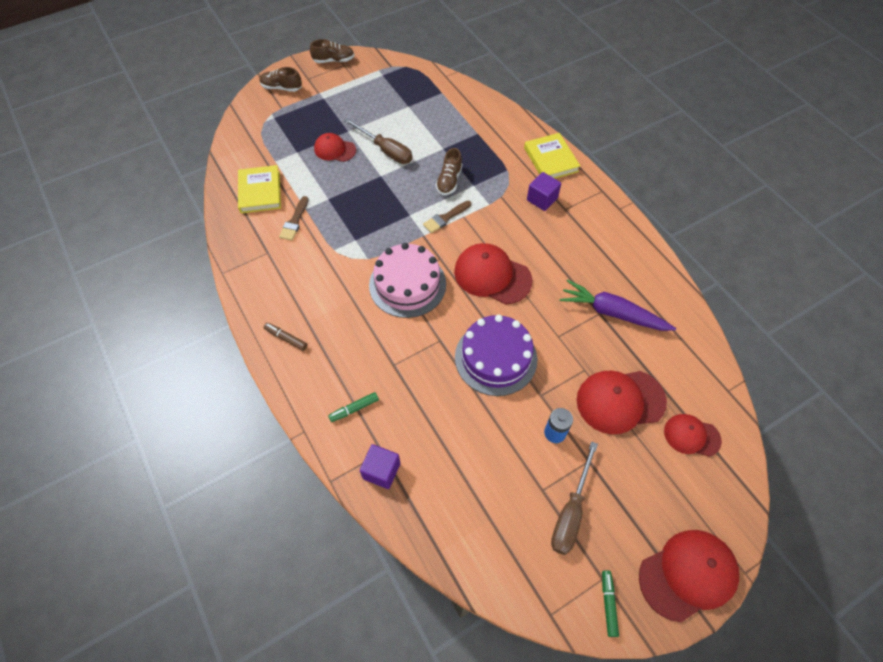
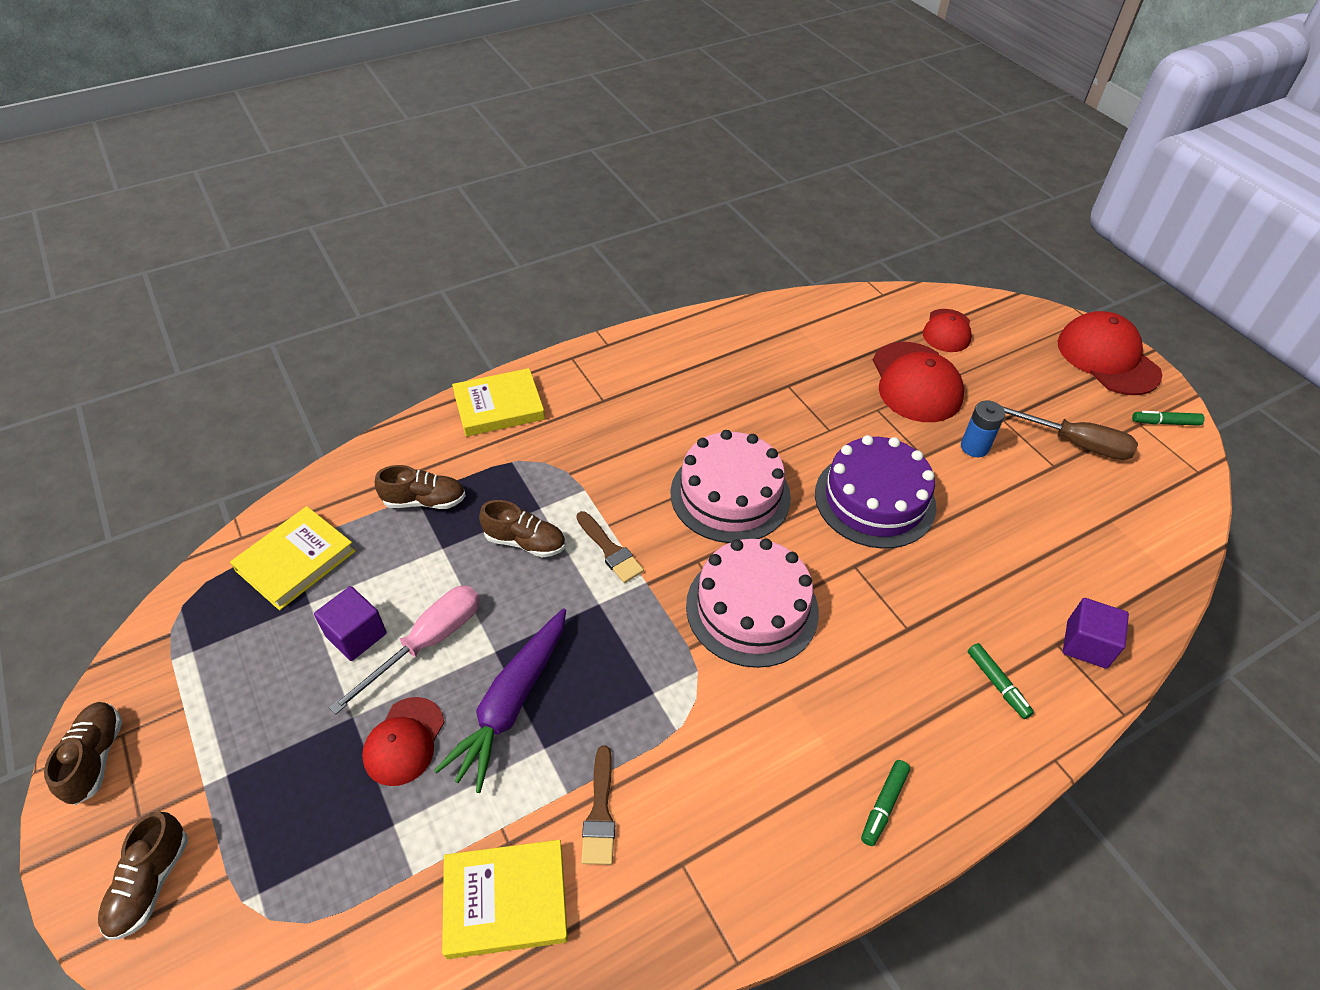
camera: 90 degrees left, 10 degrees down
brown marker [264,323,307,351] -> green marker [861,760,910,846]
brown brush [279,196,309,241] -> brown brush turned 75 degrees clockwise [581,746,615,865]
brown screwdriver [344,118,413,164] -> pink screwdriver [329,586,480,714]
red cap [454,243,532,305] -> pink cake [670,430,791,543]
purple cube [527,172,561,211] -> purple cube moved to [314,586,387,661]
purple carrot [559,279,676,331] -> purple carrot moved to [434,608,566,793]
none -> yellow book [230,506,355,610]
none -> brown shoe [375,465,466,509]

